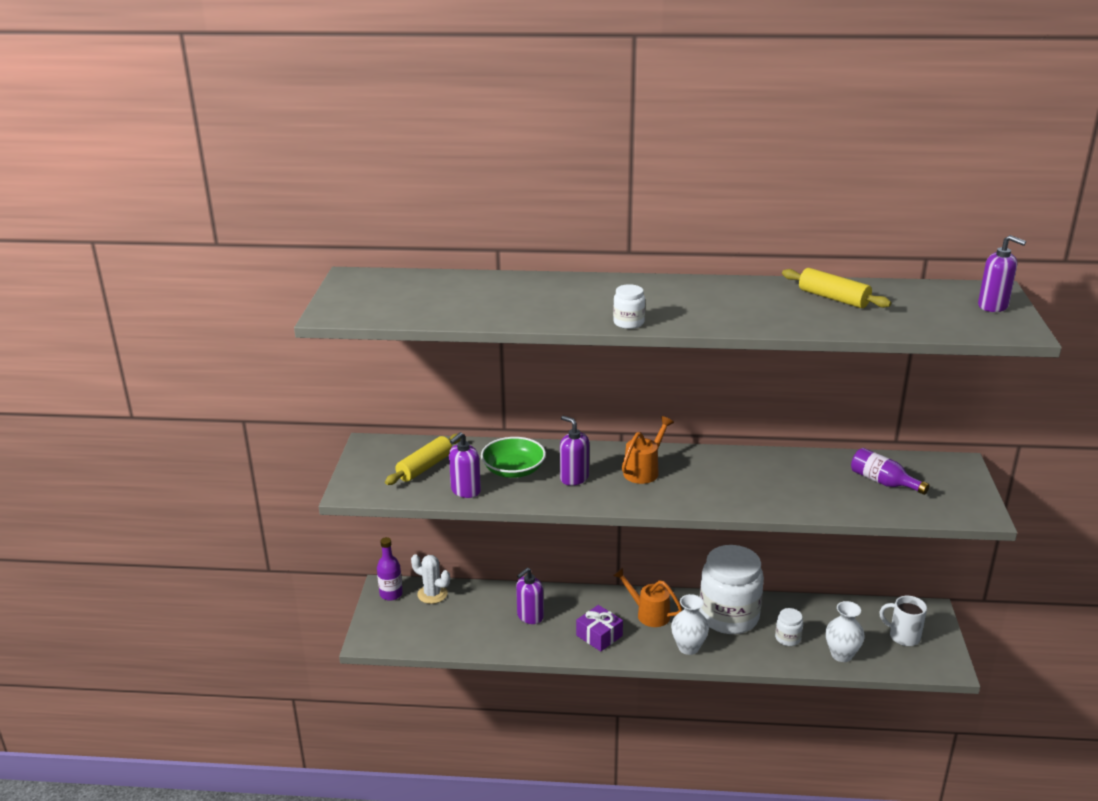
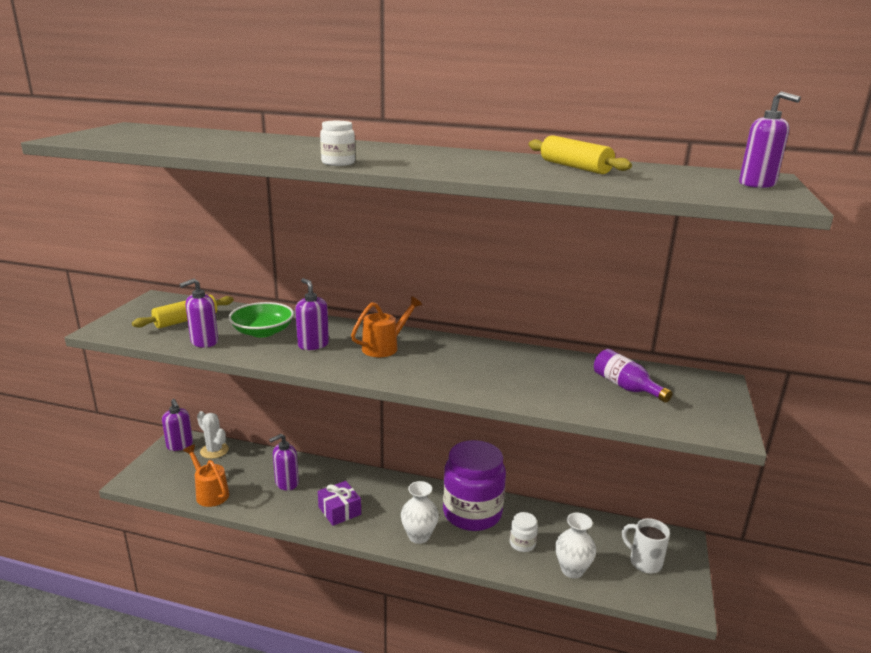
camera: 10 degrees right, 5 degrees down
purple bottle [377,537,403,601] -> purple soap dispenser [162,399,193,451]
orange watering can [613,568,682,627] -> orange watering can moved to [183,445,229,507]
white jar [699,545,764,634] -> purple jar [443,440,506,531]

